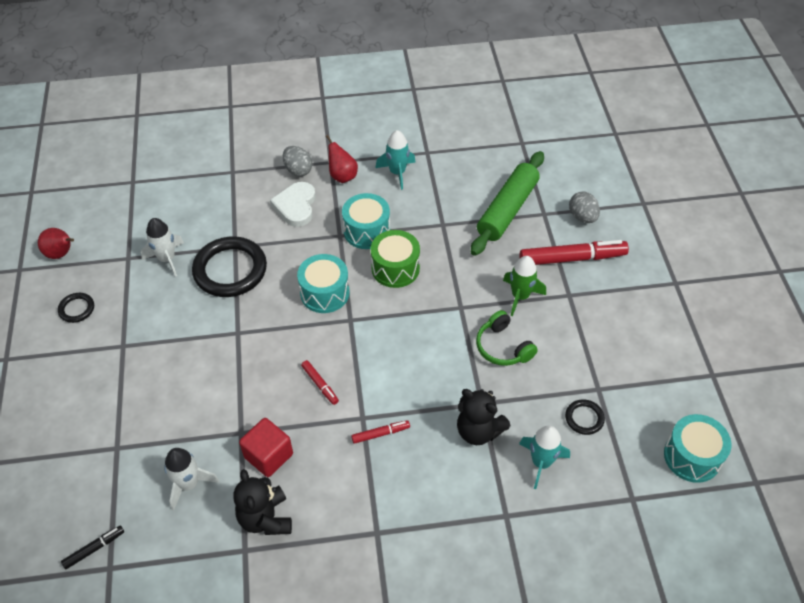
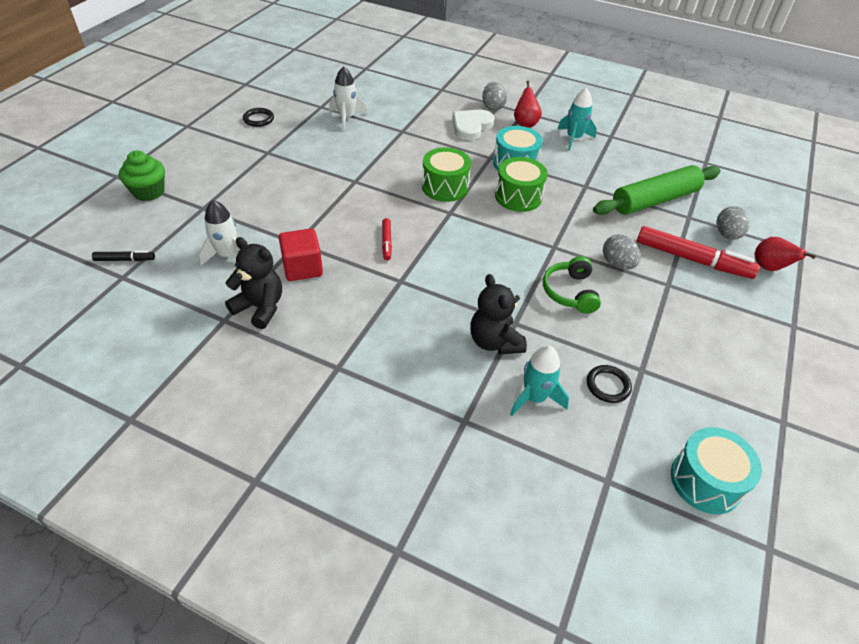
camera: 30 degrees right, 5 degrees down
red pear [38,228,74,259] -> red pear moved to [755,237,816,271]
black ring [192,237,267,297] -> none
black teddy bear [233,469,292,535] -> black teddy bear turned 105 degrees clockwise [225,237,282,329]
turquoise drum [297,254,349,313] -> green drum [422,147,471,202]
red marker [351,420,410,444] -> none
green rocket [503,256,546,316] -> grey egg [603,234,641,270]
none -> green cupcake [119,150,165,201]

